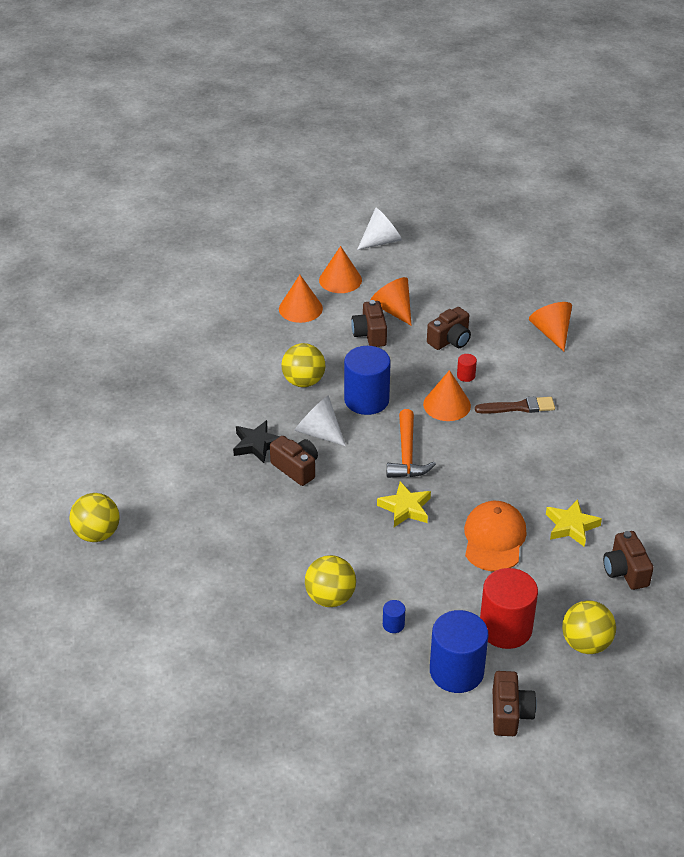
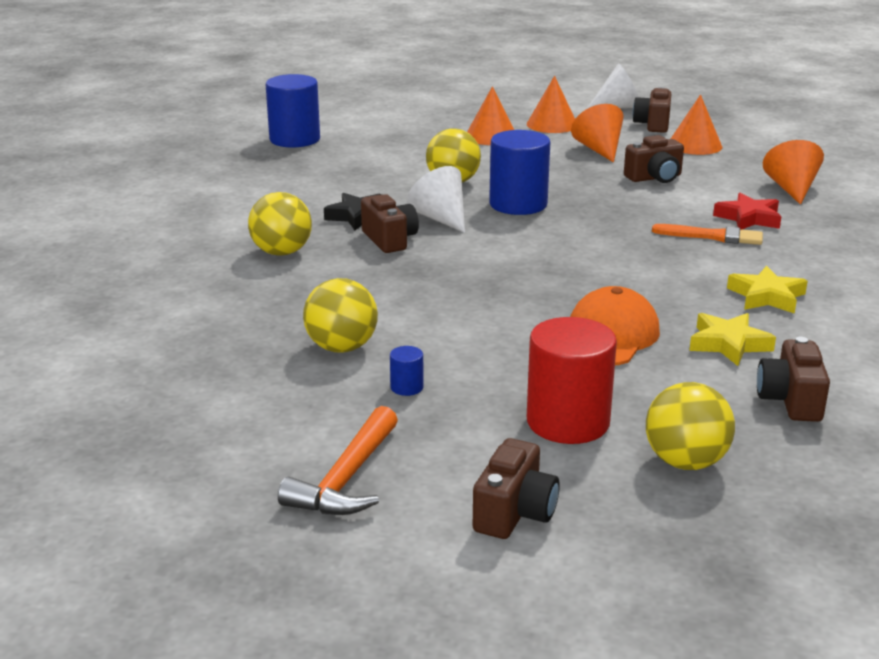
camera: 20 degrees right, 15 degrees down
yellow ball [69,493,120,542] -> yellow ball moved to [248,192,312,256]
brown camera [351,300,387,347] -> brown camera moved to [632,87,671,133]
yellow star [377,481,431,527] -> yellow star moved to [727,266,808,314]
orange hammer [387,409,436,478] -> orange hammer moved to [278,406,398,515]
orange cone [423,370,471,421] -> orange cone moved to [671,94,722,155]
blue cylinder [430,610,488,693] -> blue cylinder moved to [266,74,320,148]
red cylinder [457,354,477,382] -> none
brown brush [475,396,555,414] -> orange brush [652,224,763,245]
none -> red star [713,193,782,230]

